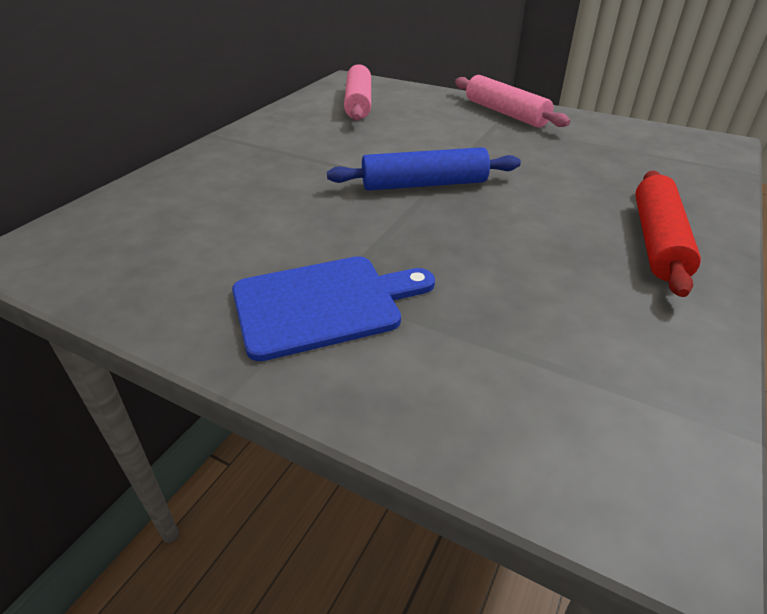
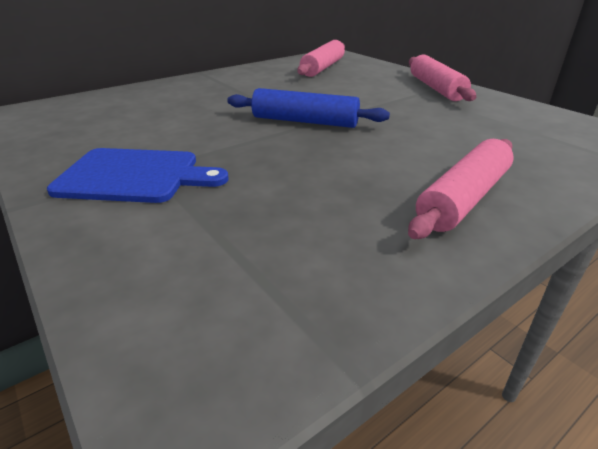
camera: 25 degrees right, 5 degrees down
red rolling pin [635,171,701,297] -> pink rolling pin [408,139,514,239]

